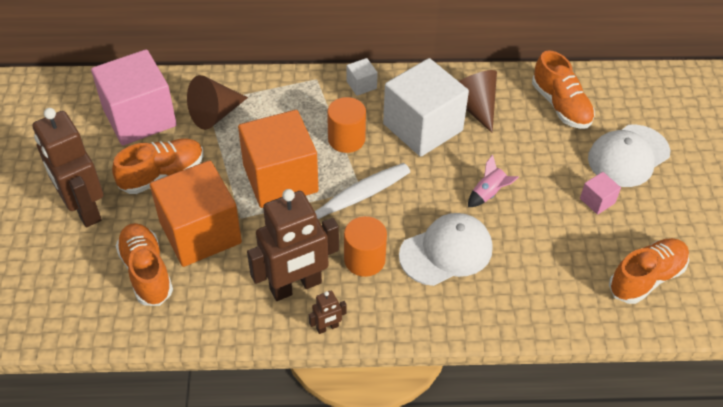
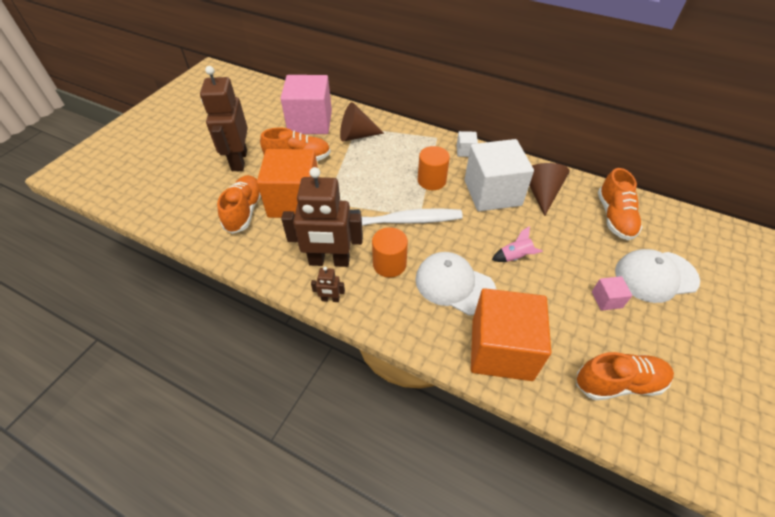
camera: 30 degrees right, 0 degrees up
orange cube [238,110,319,208] -> orange cube moved to [471,288,551,381]
white cap [399,213,493,286] -> white cap turned 150 degrees counterclockwise [415,252,497,316]

